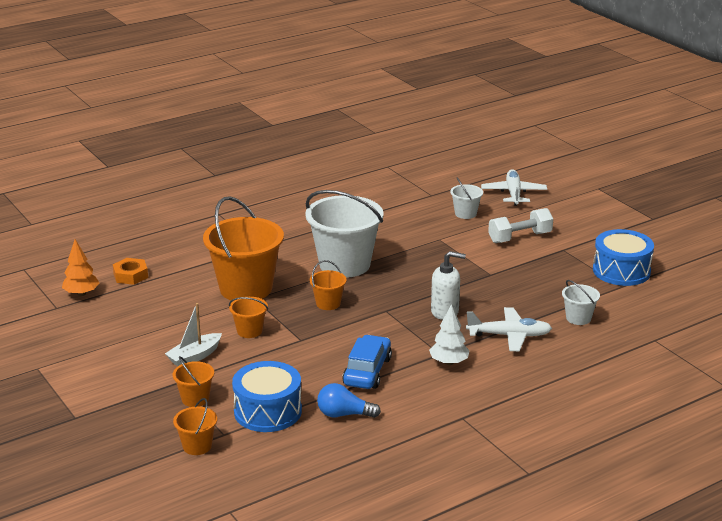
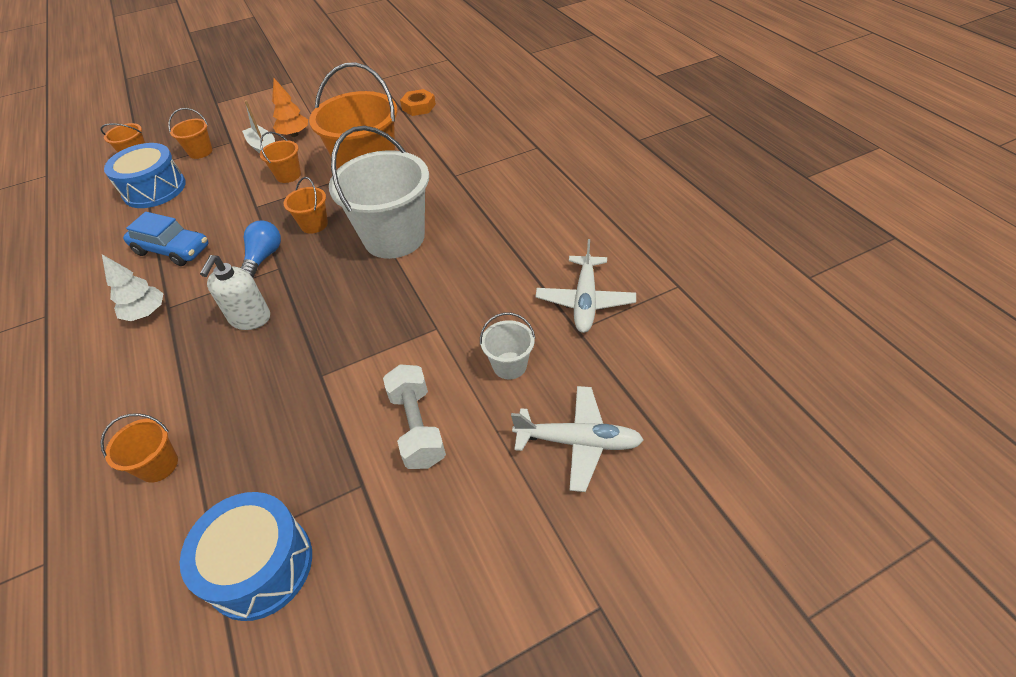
camera: 100 degrees right, 20 degrees up
orange tree [62,239,99,296] -> orange tree moved to [272,78,308,137]
blue light bulb [317,383,381,418] -> blue light bulb moved to [241,221,281,278]
white plane [466,307,552,351] -> white plane moved to [535,239,636,333]
white bucket [562,280,600,325] -> orange bucket [100,413,178,483]

